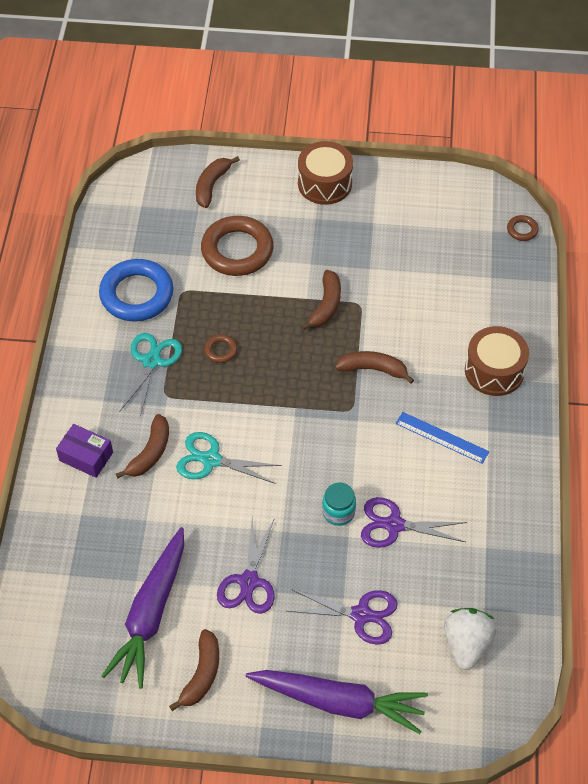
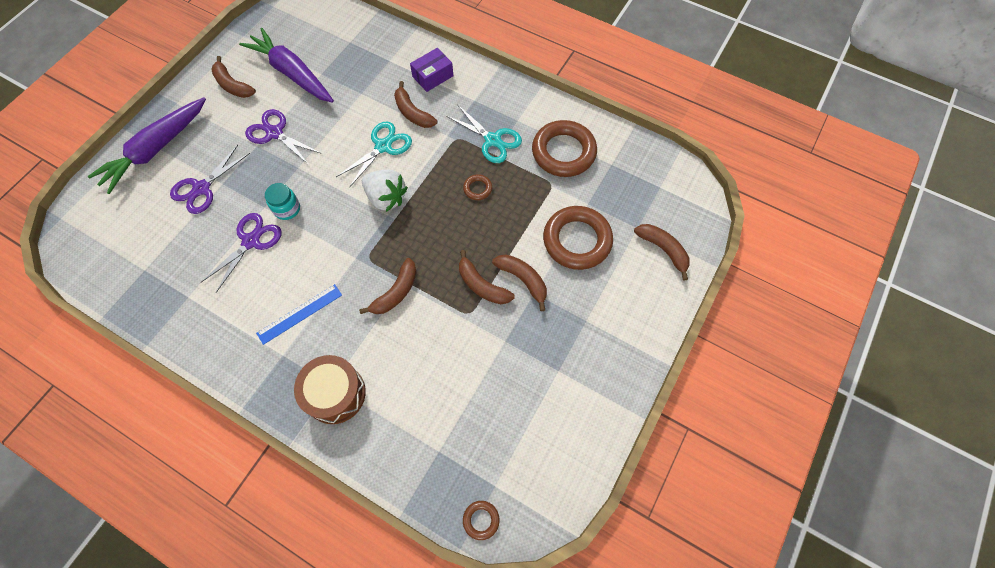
camera: 115 degrees right, 10 degrees up
blue ring [99,259,174,321] -> brown ring [532,120,597,177]
brown drum [298,141,353,205] -> none
white strawberry [444,608,496,670] -> white strawberry moved to [362,170,408,212]
none -> brown banana [492,255,547,311]

